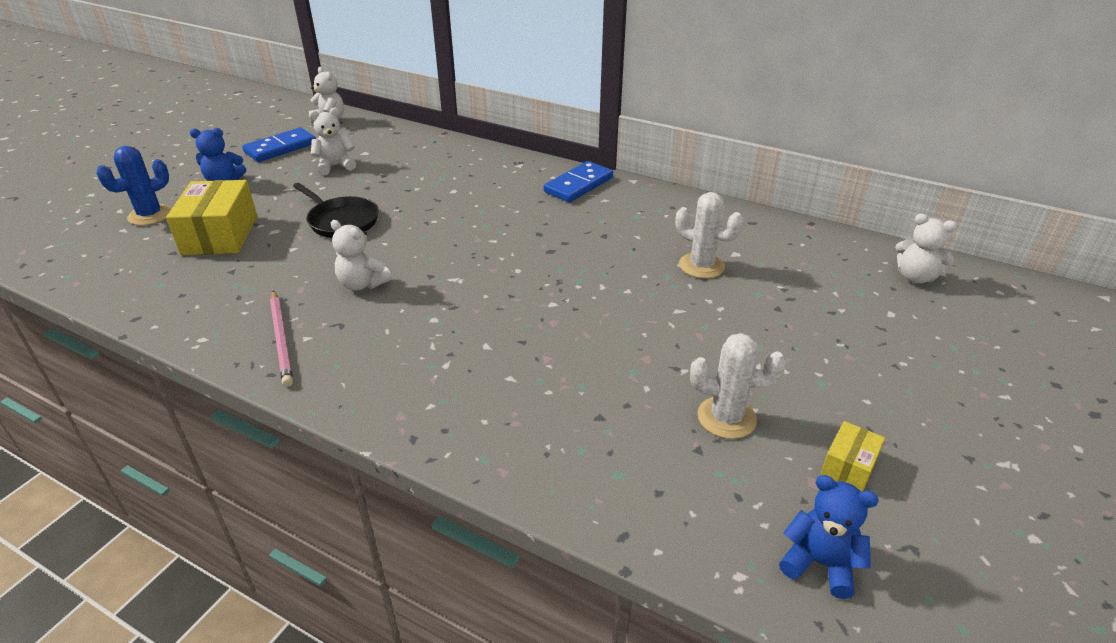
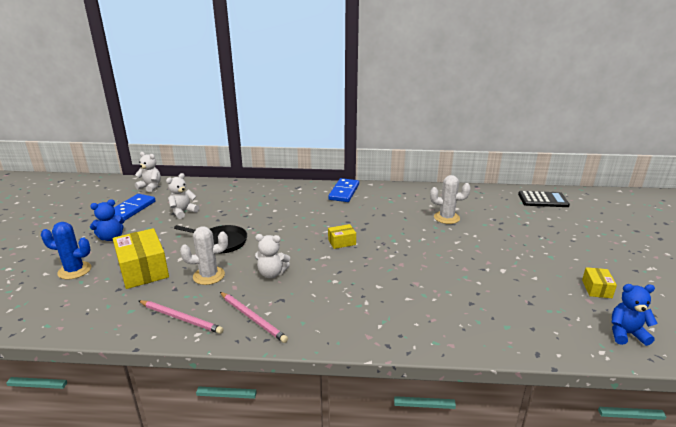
camera: 25 degrees left, 10 degrees down
blue cactus [96,146,172,226] -> blue cactus turned 75 degrees clockwise [41,222,91,279]
white cactus [690,333,786,439] -> white cactus moved to [180,226,228,285]
white teddy bear [895,214,957,283] -> black calculator [518,191,570,207]
none -> pink pencil [139,300,224,334]
none -> yellow box [328,224,356,249]

